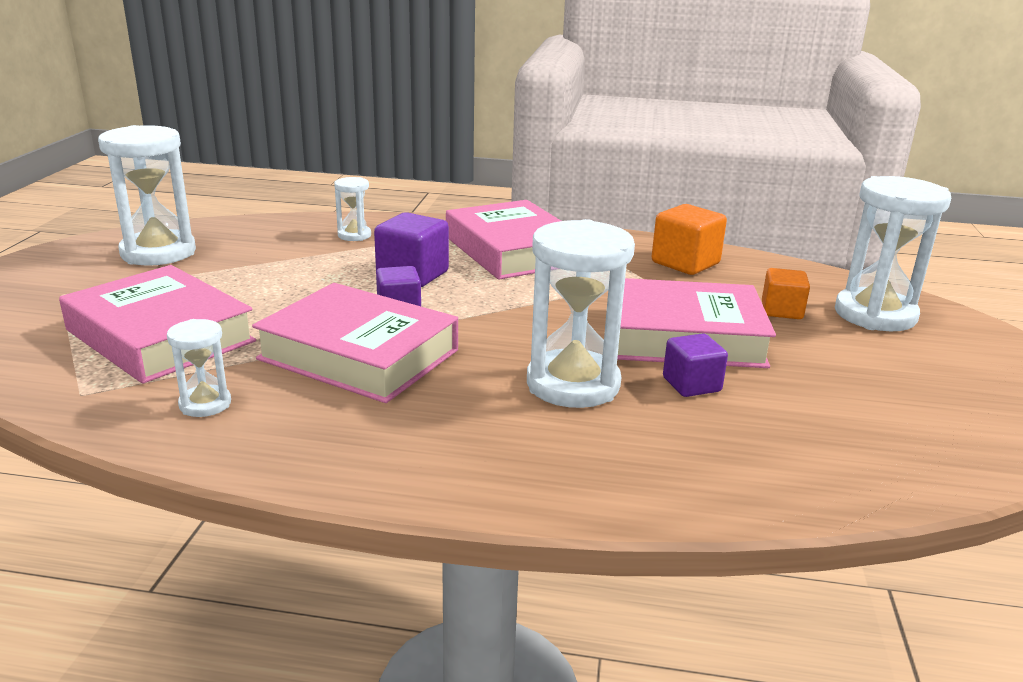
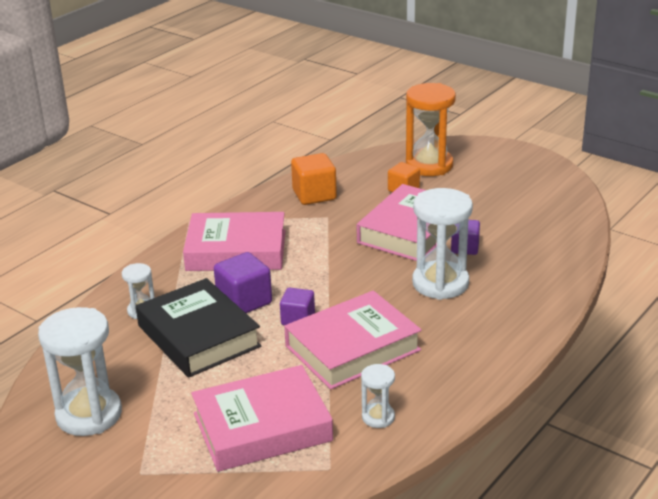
camera: 60 degrees left, 5 degrees up
white hourglass [835,176,951,331] -> orange hourglass [406,83,456,176]
none -> black book [136,278,261,378]

